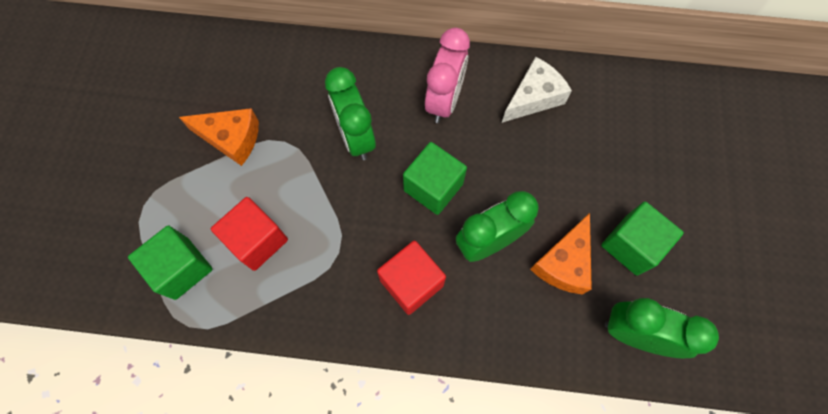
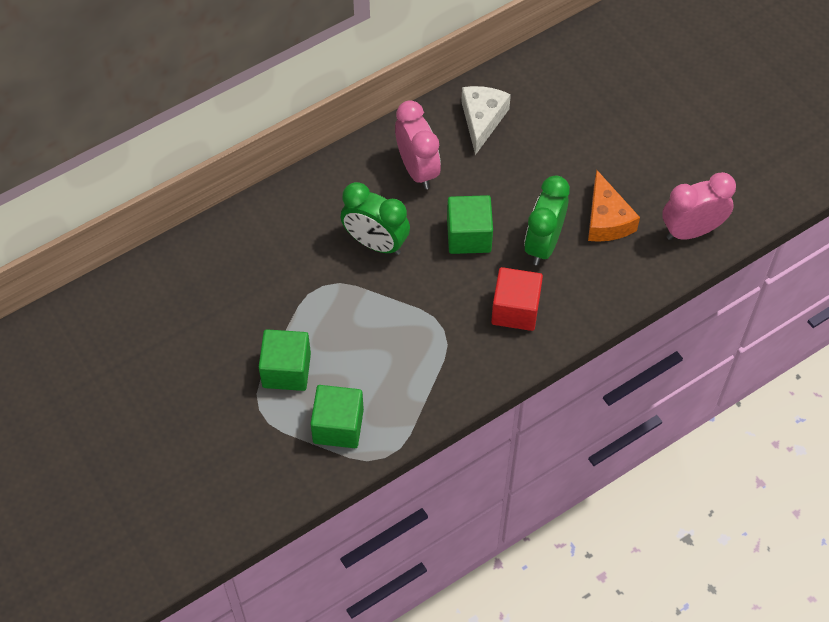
camera: 40 degrees left, 10 degrees down
orange cheese [179,108,259,166] -> none
red cube [211,197,288,271] -> none
green cube [601,202,684,276] -> green cube moved to [259,329,311,391]
green clock [605,298,719,358] -> pink clock [662,172,736,240]

